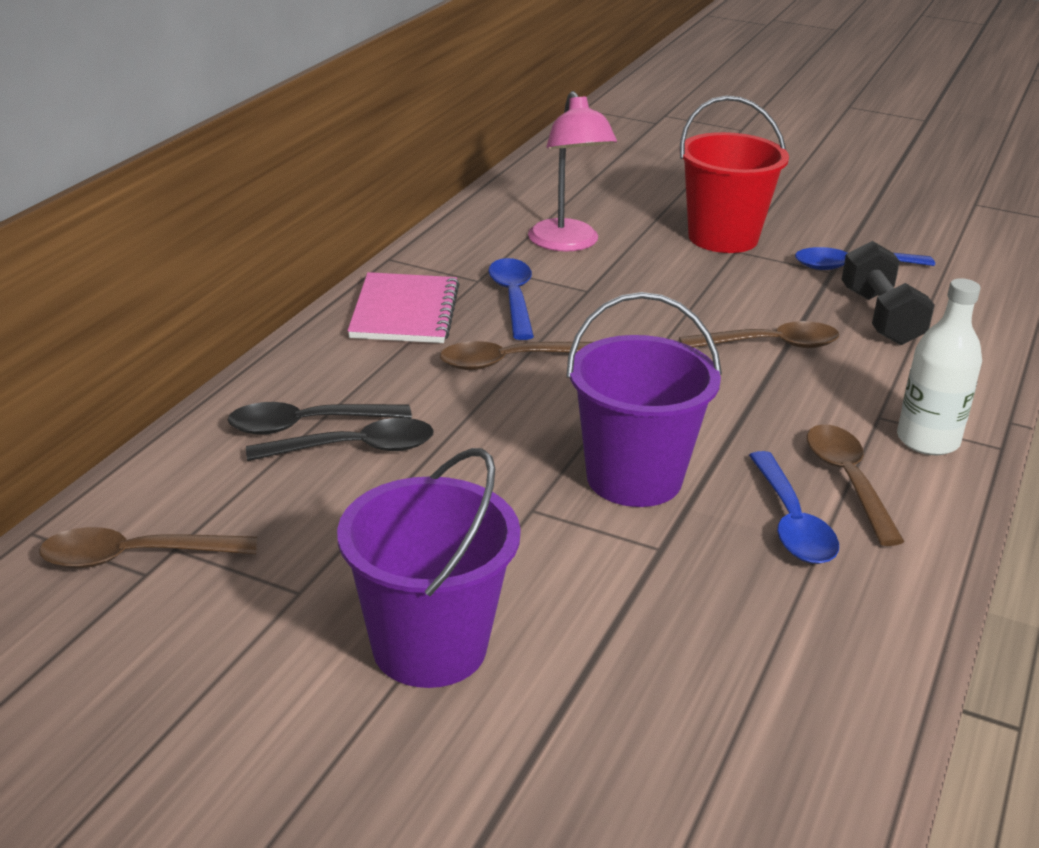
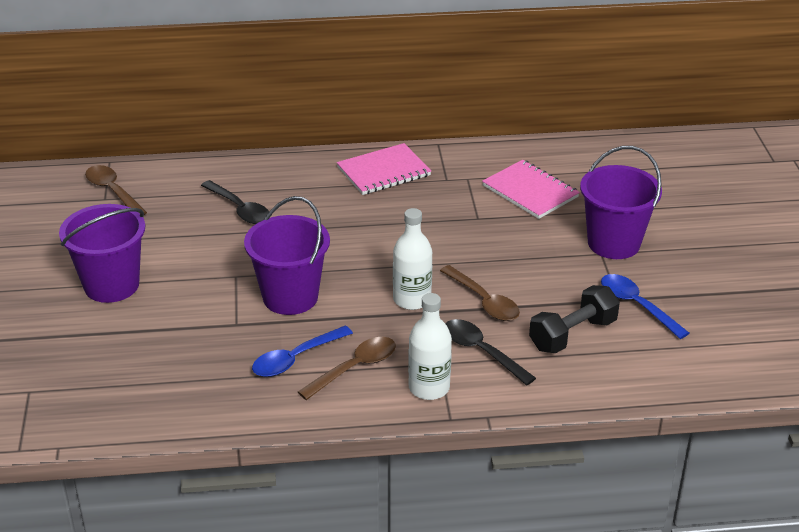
camera: 60 degrees right, 5 degrees up
black spoon [228,402,412,435] -> black spoon moved to [445,319,536,385]
brown spoon [440,341,592,370] -> none
blue spoon [489,258,534,340] -> none
pink lamp [528,91,617,251] -> pink notebook [482,160,580,219]
red bucket [679,95,789,253] -> purple bucket [580,146,662,259]
none -> white bottle [393,208,432,310]

